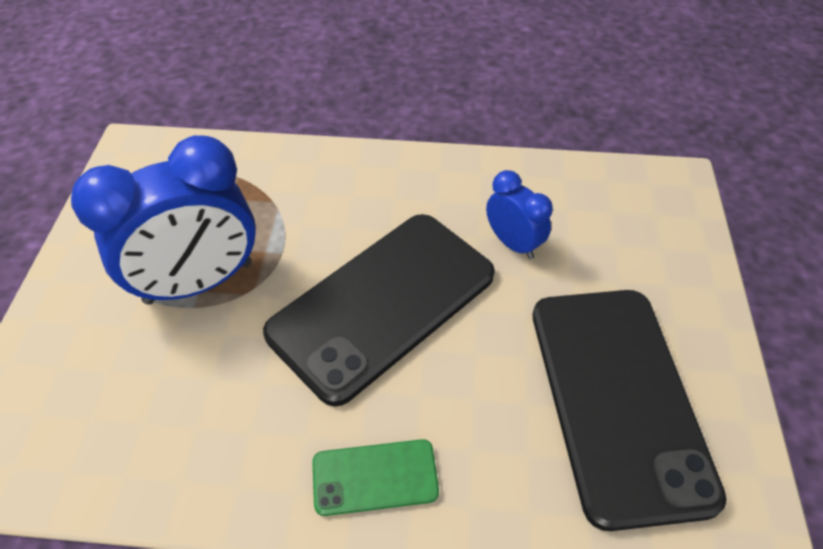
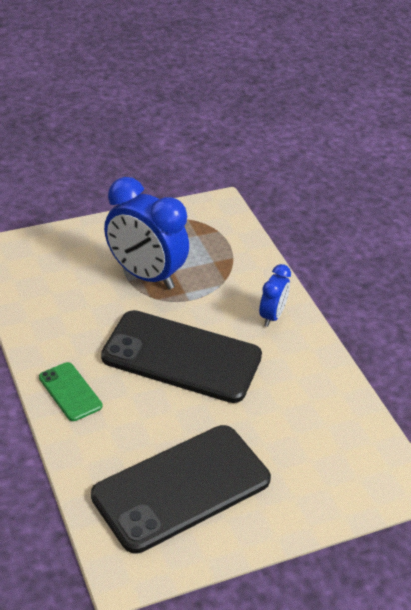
camera: 60 degrees right, 10 degrees down
blue clock [486,170,553,259] -> blue clock moved to [259,264,291,327]

